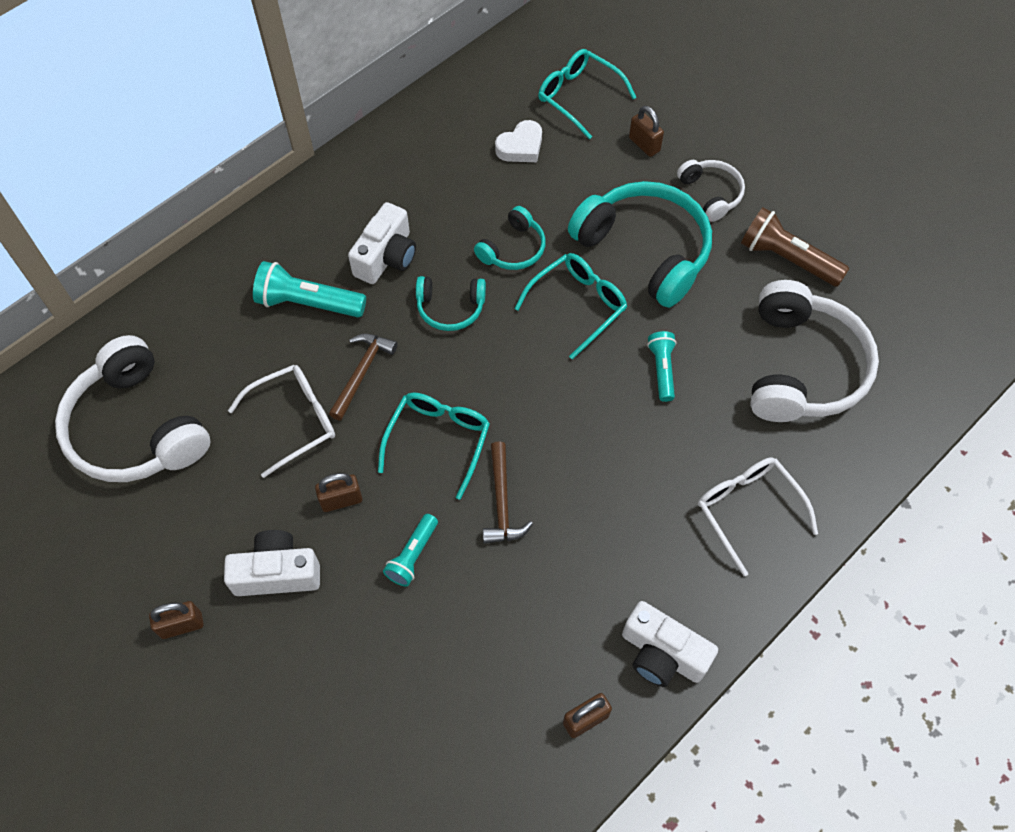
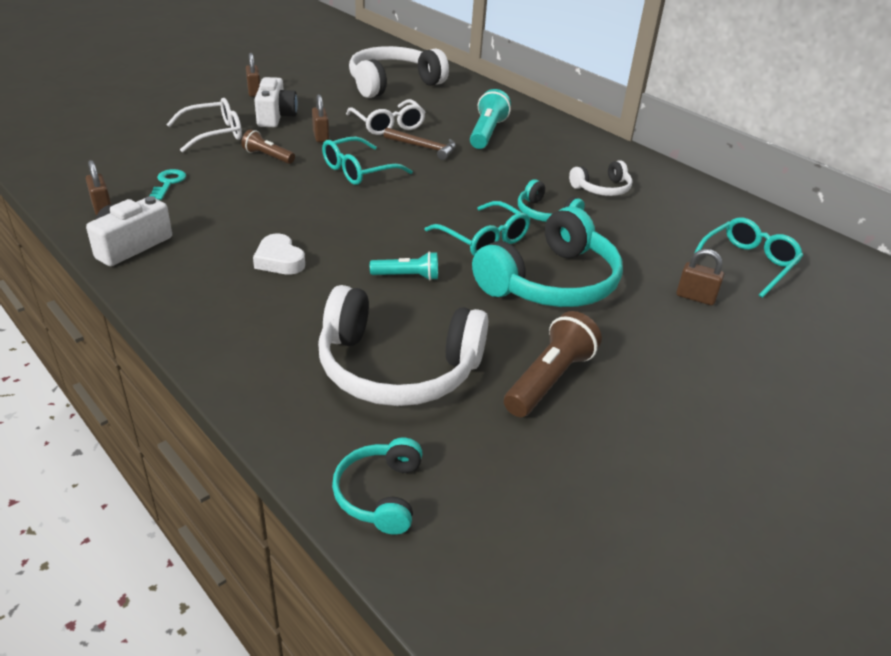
camera: 90 degrees right, 25 degrees down
white camera [348,202,416,284] -> none
turquoise glasses [378,393,490,500] -> turquoise glasses turned 120 degrees clockwise [322,136,413,185]
turquoise flashlight [383,514,438,587] -> brown flashlight [241,129,295,164]
turquoise headphones [416,276,486,331] -> turquoise headphones moved to [332,438,422,535]
brown hammer [483,441,533,544] -> none
white heart [495,120,542,162] -> white heart moved to [253,234,305,275]
brown padlock [629,106,664,157] -> brown padlock turned 60 degrees clockwise [676,249,724,305]
white headphones [677,160,745,222] -> white headphones moved to [569,160,633,196]
white glasses [698,457,818,576] -> white glasses moved to [166,98,242,152]
none -> turquoise key [149,169,186,200]

